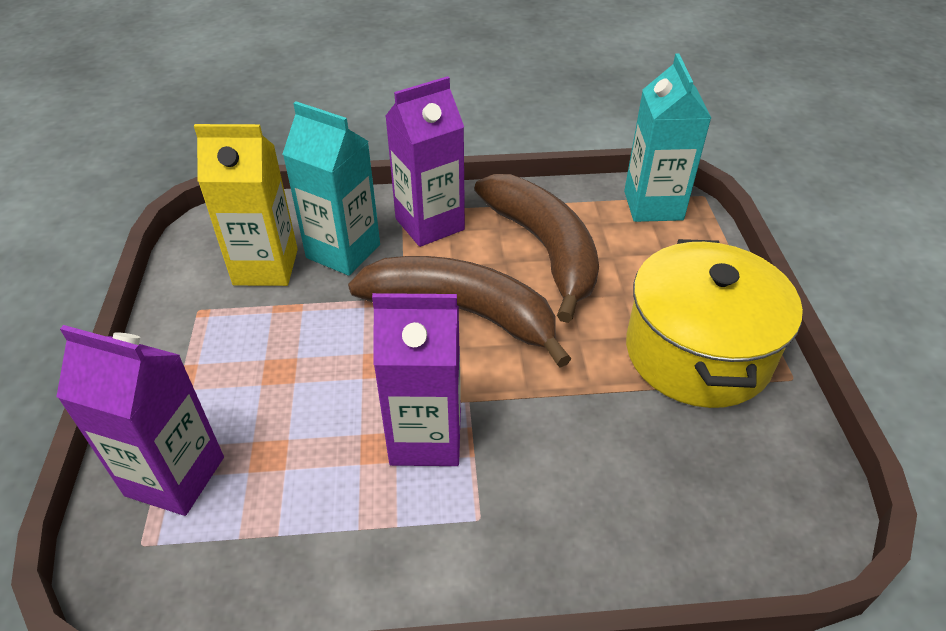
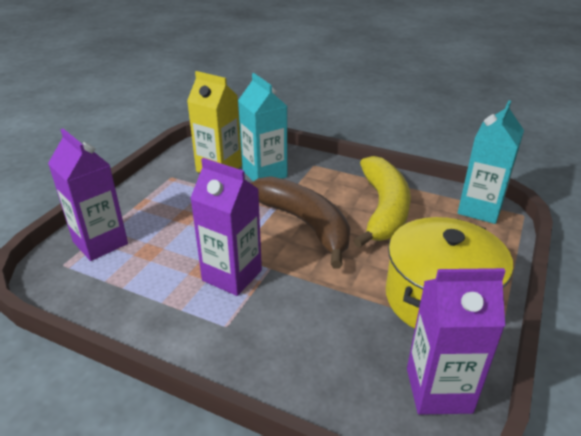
camera: 30 degrees right, 10 degrees down
purple carton [385,76,465,247] -> purple carton moved to [407,268,505,415]
brown banana [475,174,599,323] -> yellow banana [353,156,411,248]

